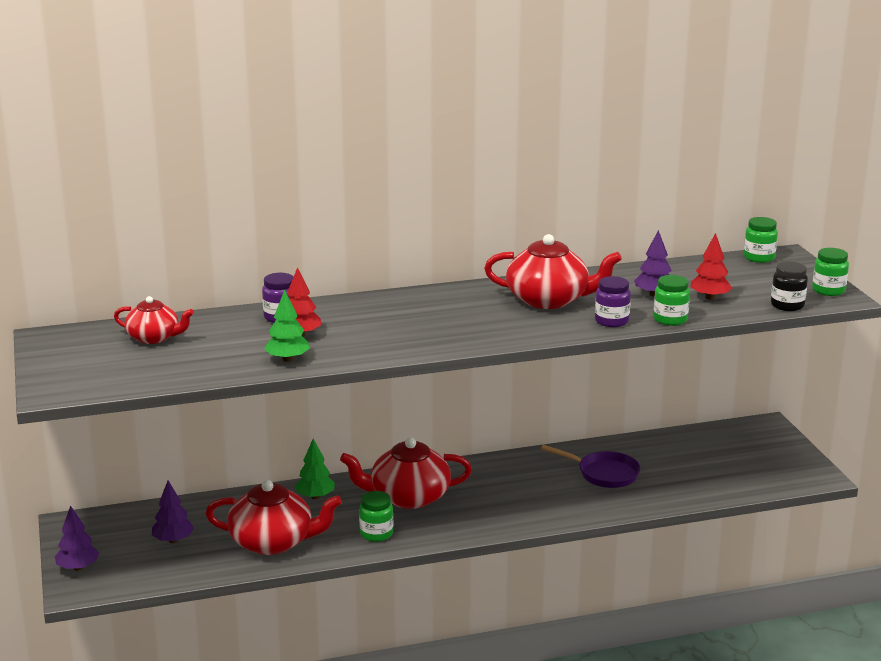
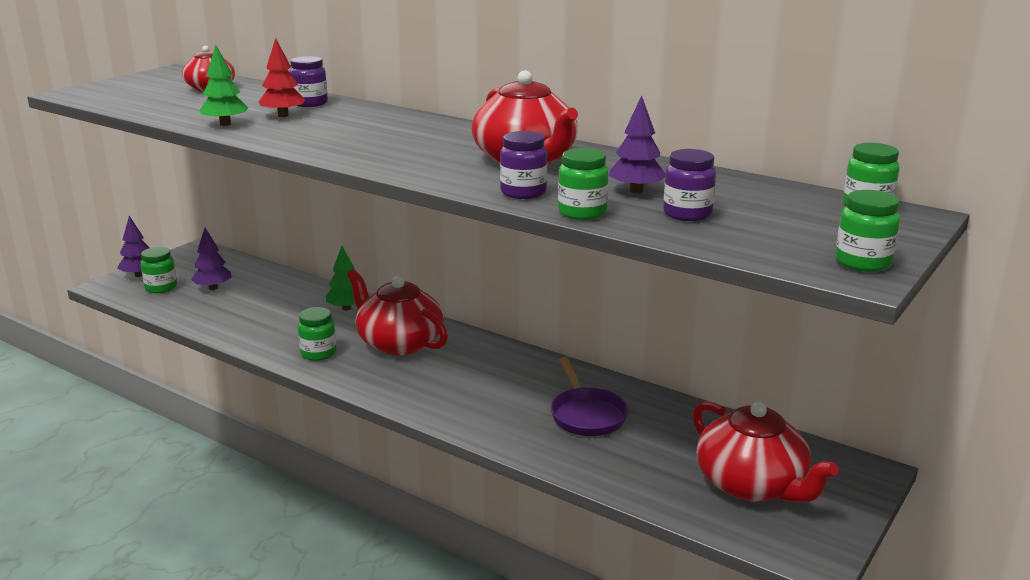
camera: 50 degrees right, 0 degrees up
red teapot [205,480,342,555] -> red teapot moved to [693,401,839,503]
red tree [691,233,732,300] -> purple jar [663,149,716,221]
black jar [771,262,808,311] -> none
none -> green jar [140,247,177,293]

